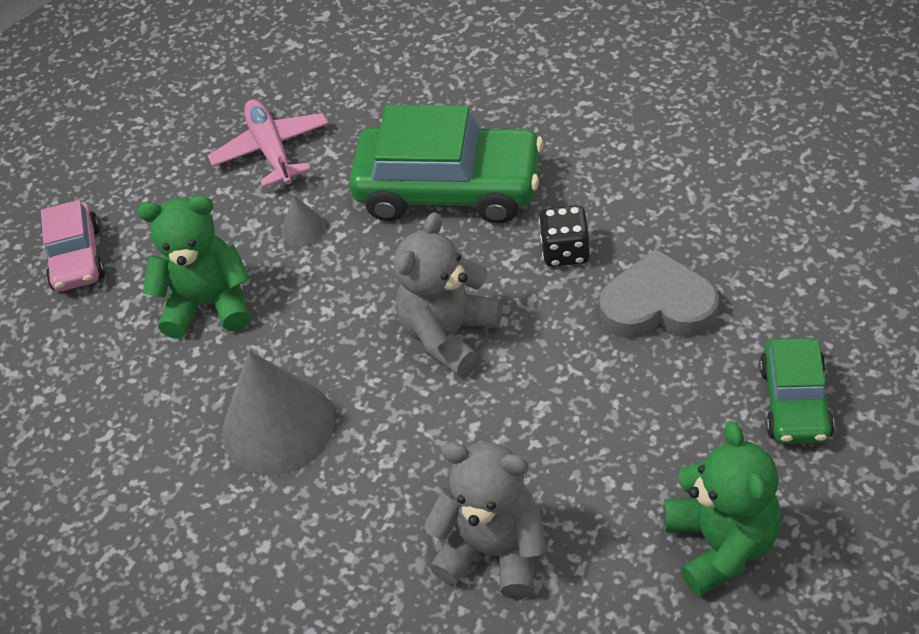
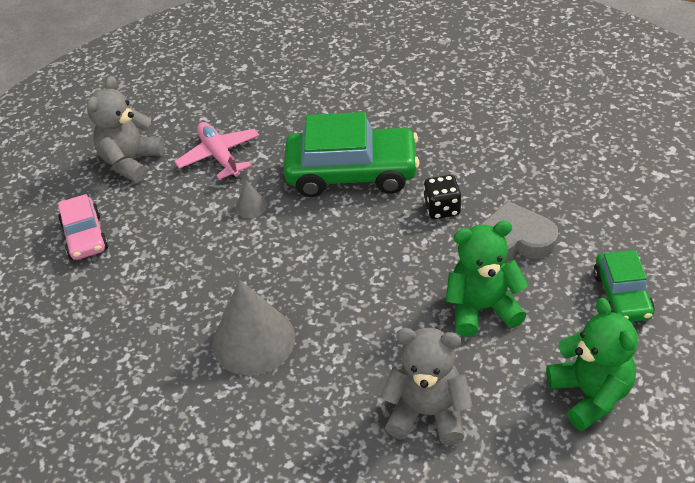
camera: 10 degrees left, 5 degrees down
green teddy bear [137,195,250,339] -> green teddy bear moved to [446,221,529,337]
grey teddy bear [394,212,502,376] -> grey teddy bear moved to [87,76,164,183]

